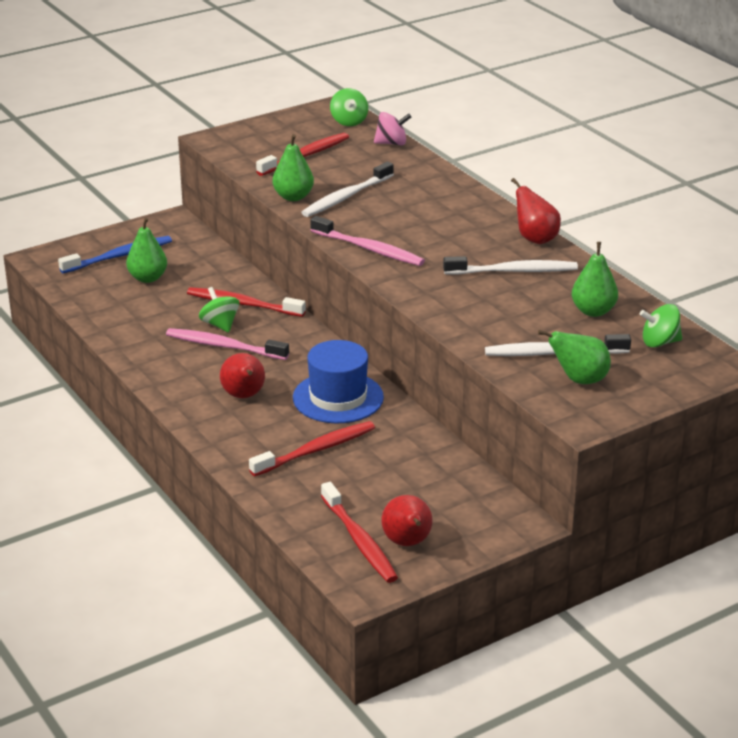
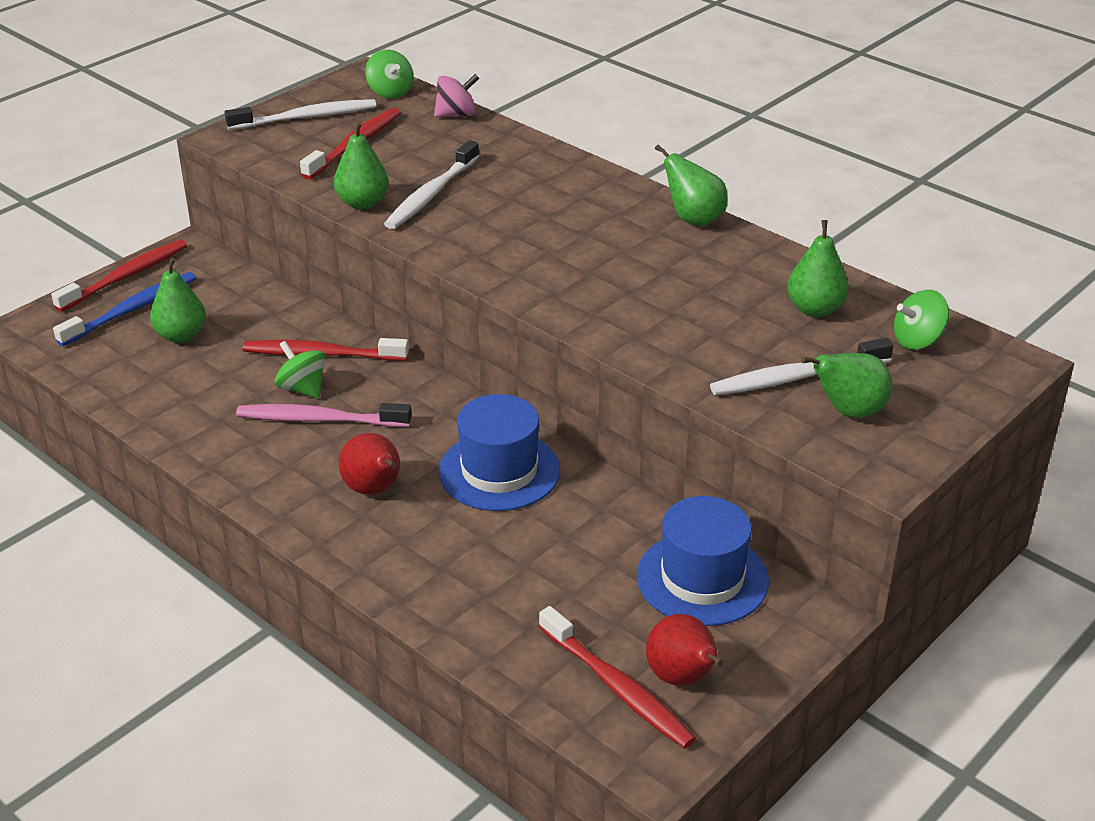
camera: 15 degrees left, 5 degrees up
red toothbrush [249,421,375,476] -> red toothbrush moved to [51,240,187,312]
pink toothbrush [310,216,425,266] -> none
white toothbrush [443,256,578,275] -> white toothbrush moved to [225,99,376,130]
red pear [511,178,561,244] -> green pear [655,144,727,226]
none -> blue hat [637,496,769,626]

